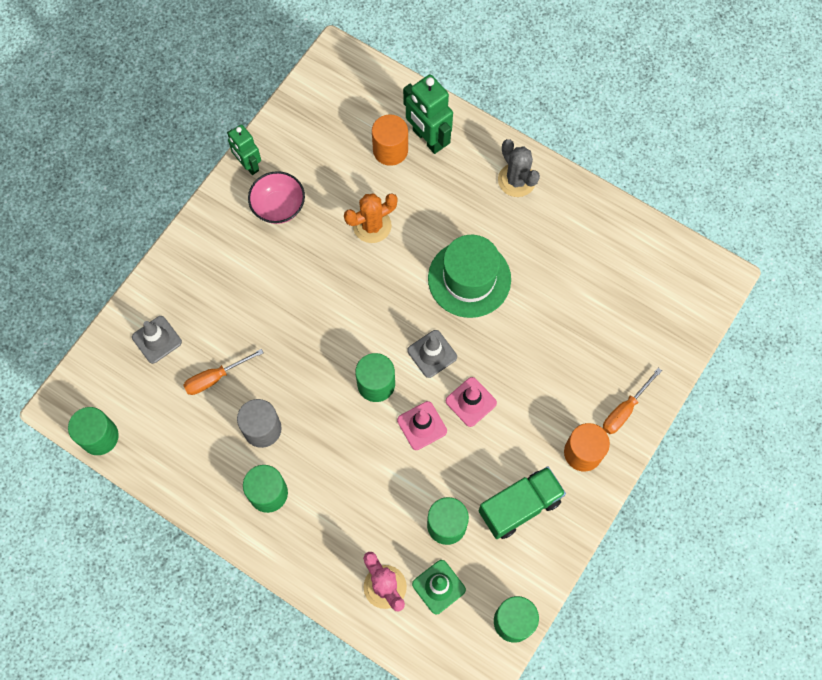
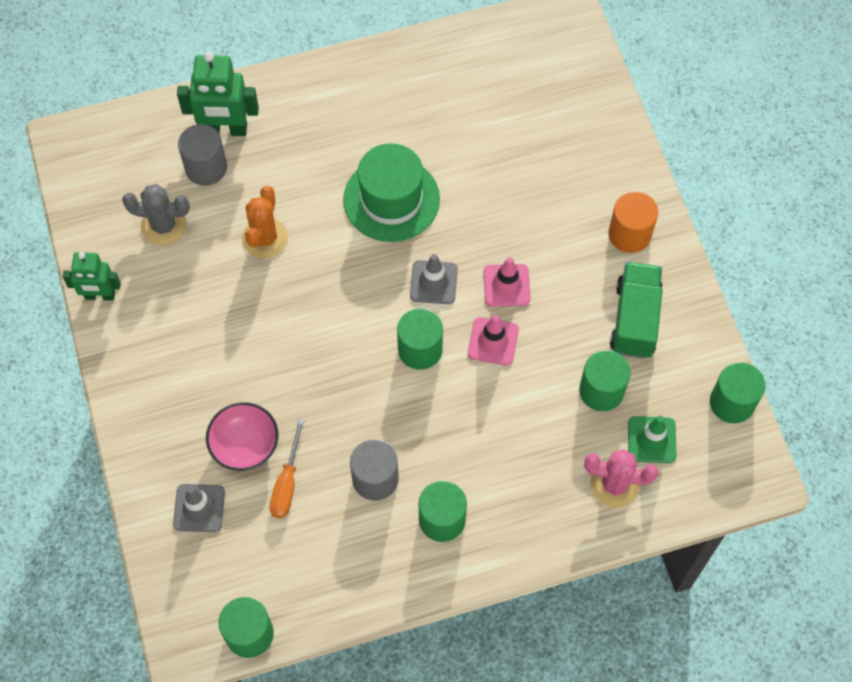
camera: 50 degrees left, 5 degrees down
pink bowl [248,171,305,224] -> pink bowl moved to [206,402,279,471]
orange cylinder [372,114,408,166] -> grey cylinder [178,124,227,186]
grey cactus [498,139,540,197] -> grey cactus moved to [122,184,190,246]
orange screwdriver [603,368,662,434] -> none

